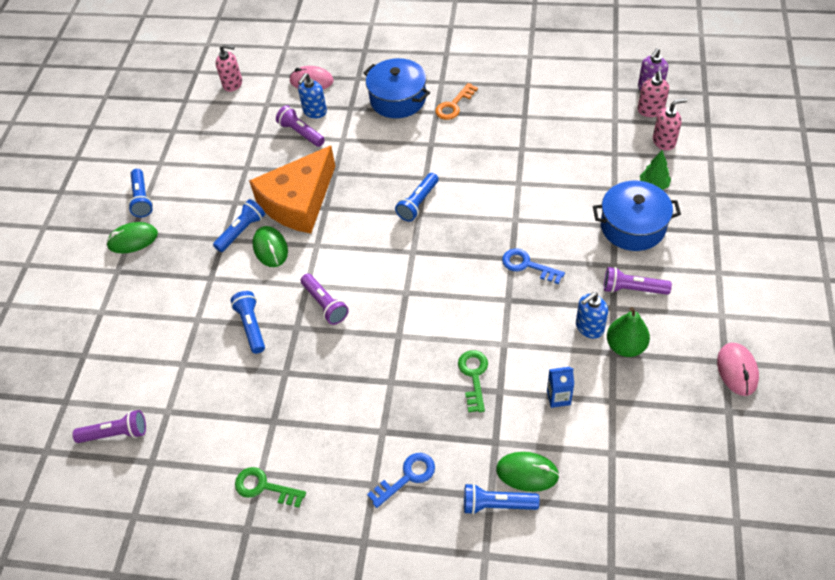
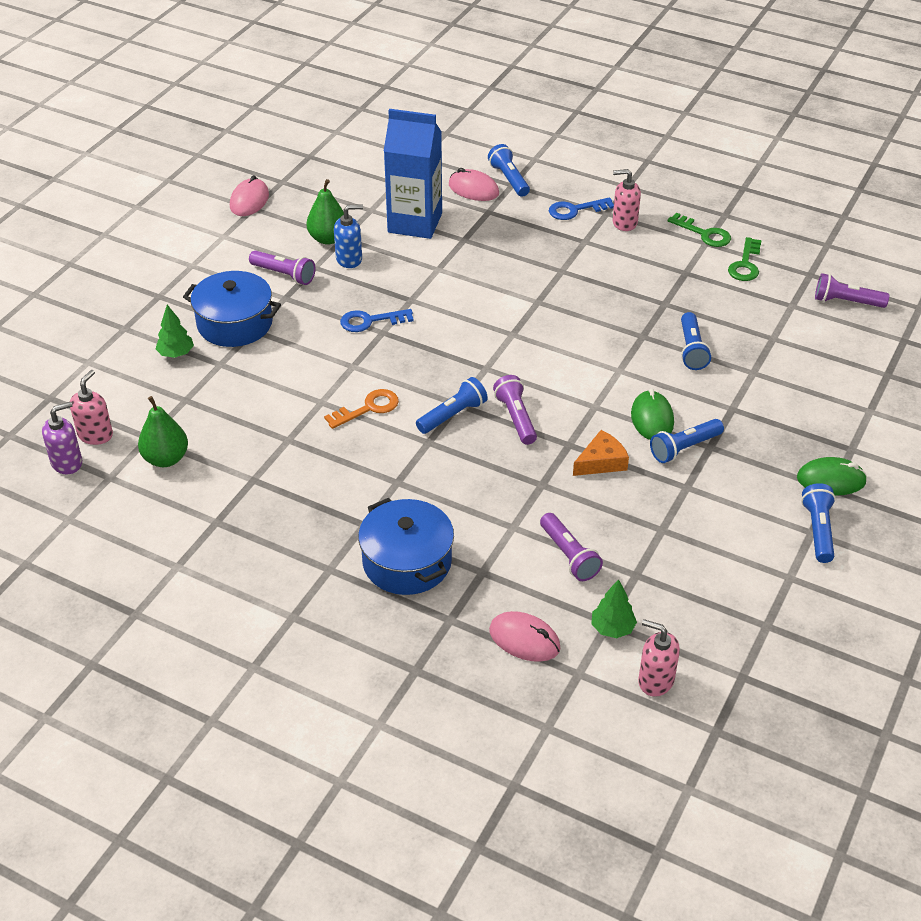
camera: 165 degrees left, 10 degrees down
orange cheese [249,146,335,233] -> orange cheese [573,430,629,476], size x0.46
blue soap dispenser [298,73,327,118] -> none
purple flashlight [301,274,349,325] -> purple flashlight moved to [493,375,537,445]
orange key [435,83,478,120] -> orange key moved to [324,389,399,429]
green key [458,350,488,412] -> green key moved to [728,237,762,281]
blue flashlight [464,483,539,515] -> blue flashlight turned 135 degrees counterclockwise [488,144,530,197]
green mouse [496,452,560,492] -> pink mouse [449,168,499,201]
blue key [502,249,565,284] -> blue key turned 120 degrees clockwise [340,309,414,332]
blue carton [547,367,574,408] -> blue carton [384,109,442,239], size x2.34
pink soap dispenser [653,98,687,150] -> pink soap dispenser moved to [613,169,641,231]
none -> green pear [138,396,188,467]
none -> green tree [591,579,637,638]

